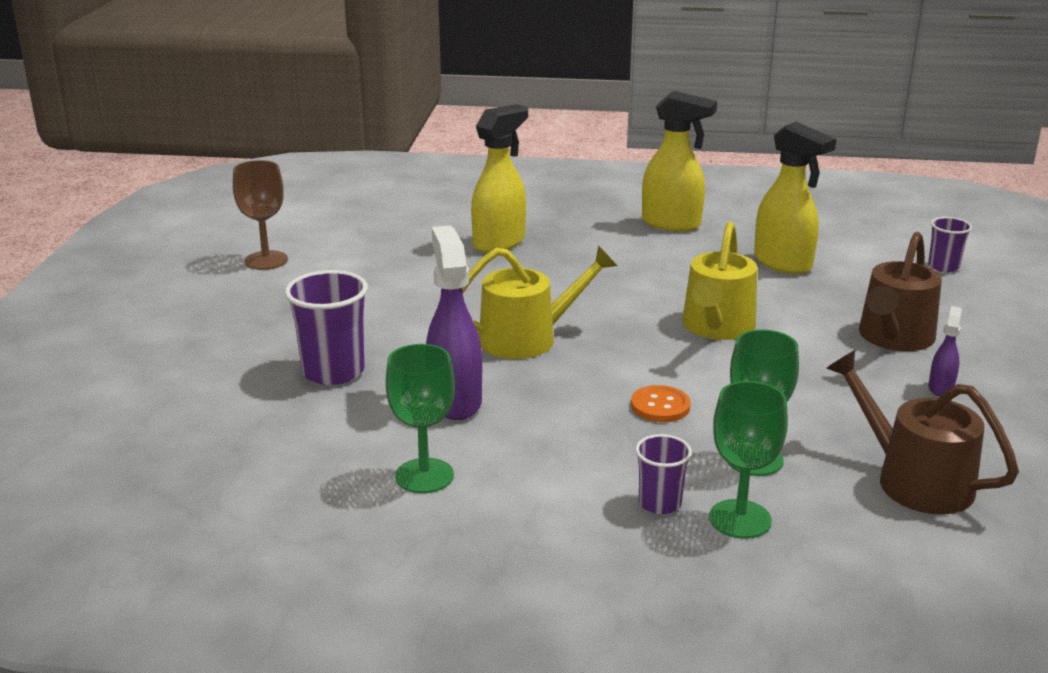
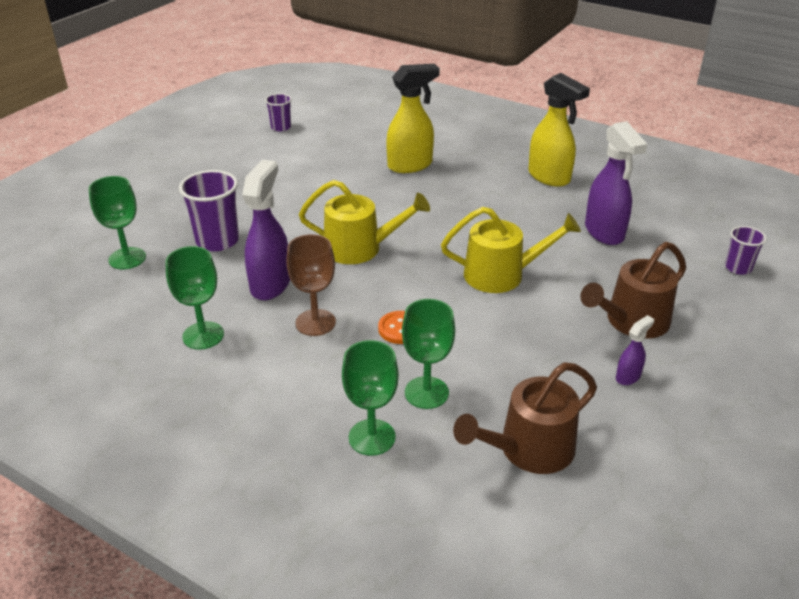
camera: 25 degrees right, 10 degrees up
brown goblet [233,160,288,270] -> brown goblet moved to [286,234,336,336]
purple cup [635,434,692,514] -> purple cup moved to [265,93,292,131]
yellow watering can [682,222,757,340] -> yellow watering can turned 135 degrees counterclockwise [441,207,581,293]
yellow spray bottle [754,122,836,274] -> purple spray bottle [585,121,647,245]
brown watering can [826,350,1019,514] -> brown watering can turned 105 degrees counterclockwise [453,363,597,474]
none -> green goblet [89,176,146,269]

